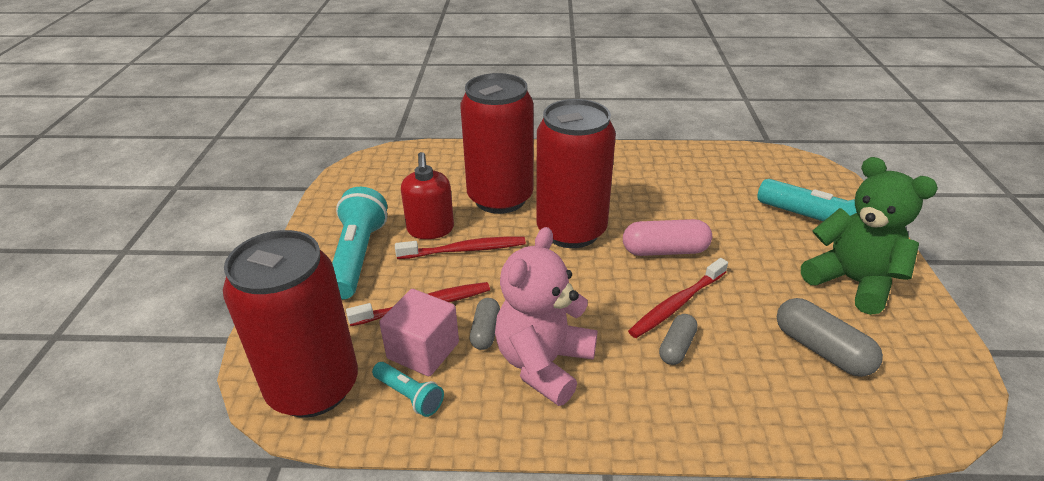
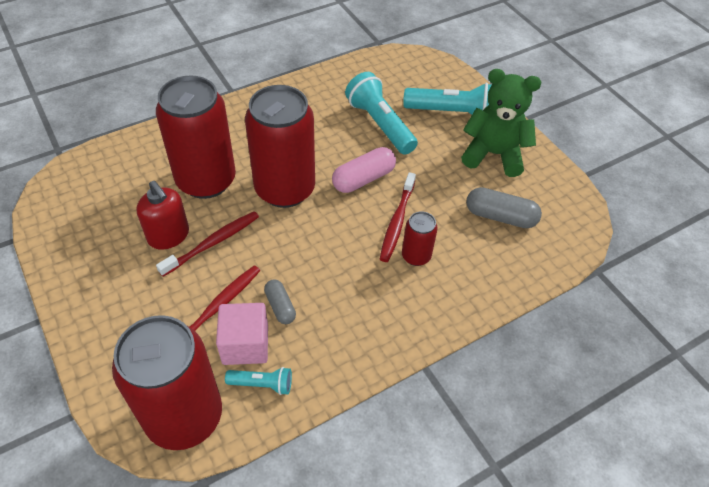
camera: 35 degrees left, 15 degrees up
turquoise flashlight [332,187,387,299] -> turquoise flashlight moved to [345,72,418,155]
pink teddy bear [495,227,597,406] -> none
grey capsule [659,314,698,365] -> red can [402,211,438,266]

